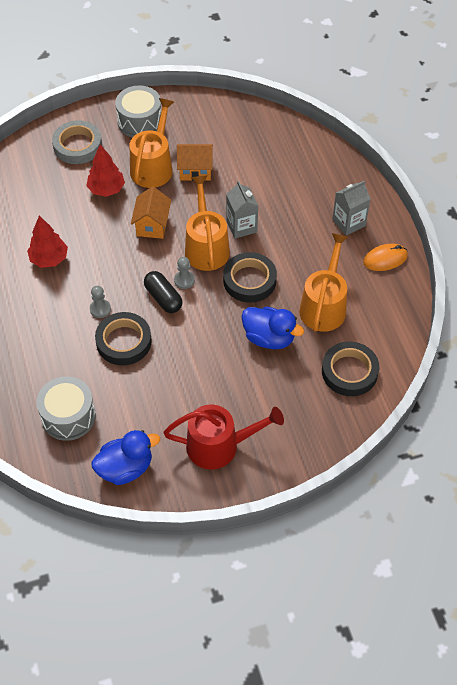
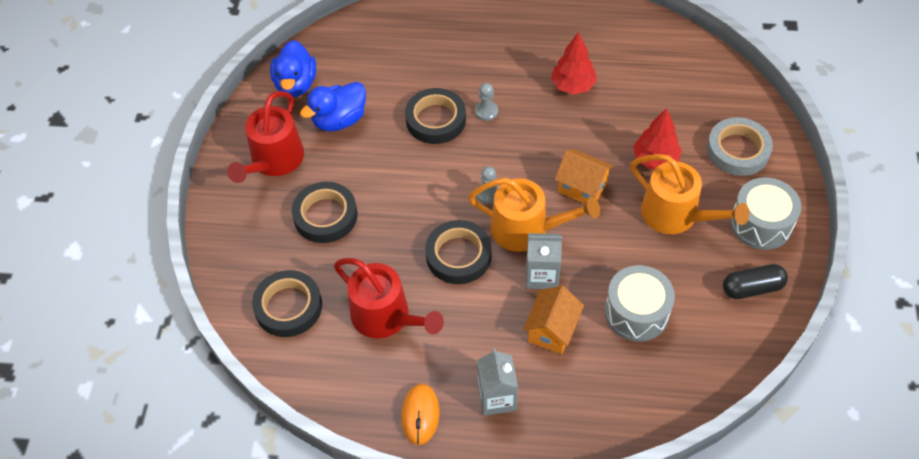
camera: 115 degrees right, 0 degrees up
grey drum [36,376,96,441] -> grey drum moved to [605,265,675,341]
black capsule [144,271,183,313] -> black capsule moved to [723,264,788,299]
orange house [177,144,213,181] -> orange house moved to [523,286,584,354]
blue duck [242,307,304,349] -> blue duck moved to [300,82,366,131]
orange watering can [299,233,348,332] -> red watering can [334,258,444,339]
none -> black tape [292,182,357,243]

